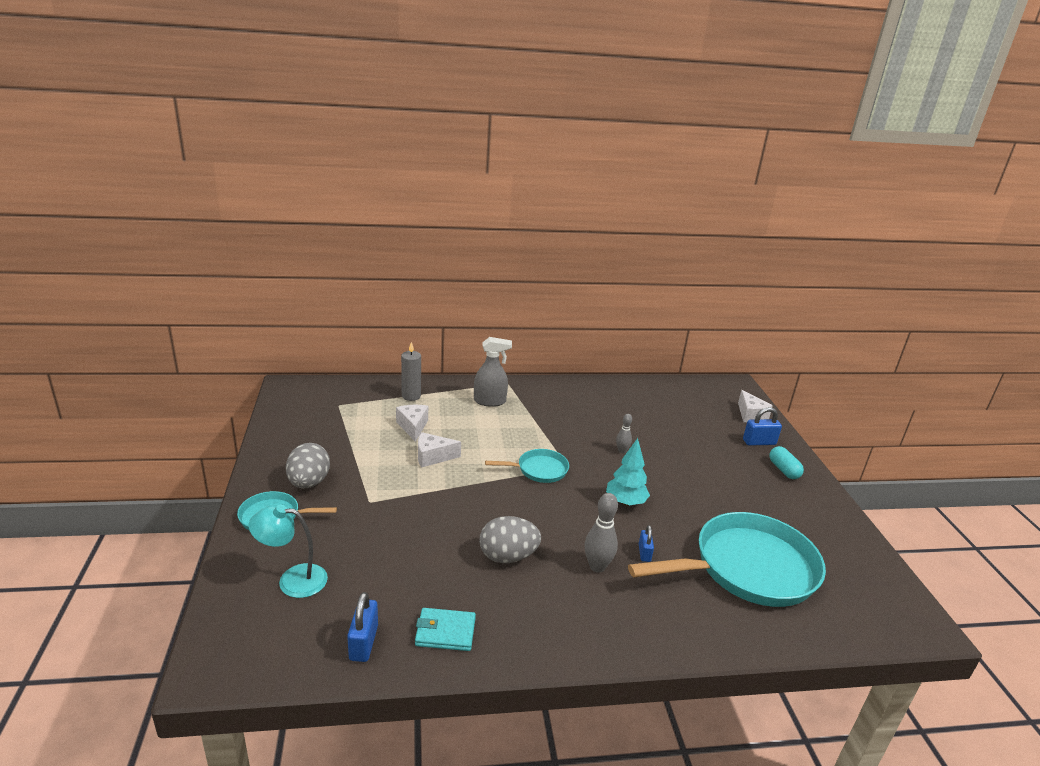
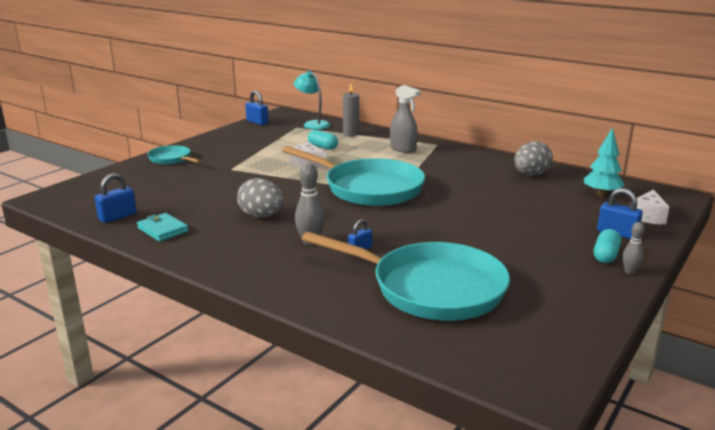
camera: 45 degrees right, 5 degrees down
turquoise lamp [249,504,328,598] -> turquoise lamp moved to [294,71,330,130]
grey egg [286,443,330,488] -> grey egg moved to [514,141,553,176]
white cheese [396,405,428,442] -> turquoise capsule [308,130,338,150]
turquoise pan [485,449,569,483] -> turquoise pan [282,146,425,206], size x2.09
turquoise tree [606,438,650,506] -> turquoise tree moved to [584,127,625,196]
grey bowling pin [616,414,632,453] -> grey bowling pin moved to [622,222,644,274]
none -> blue padlock [245,90,269,125]

